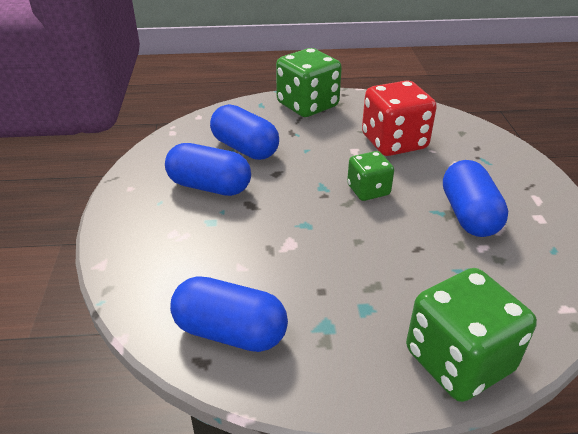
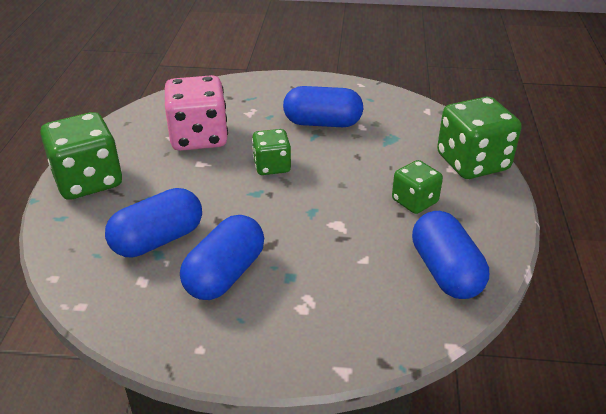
camera: 80 degrees left, 0 degrees up
blue capsule [170,276,288,352] -> blue capsule turned 45 degrees counterclockwise [412,211,489,299]
red dice [362,80,437,156] -> pink dice [165,75,228,151]
none -> green dice [392,160,443,214]

